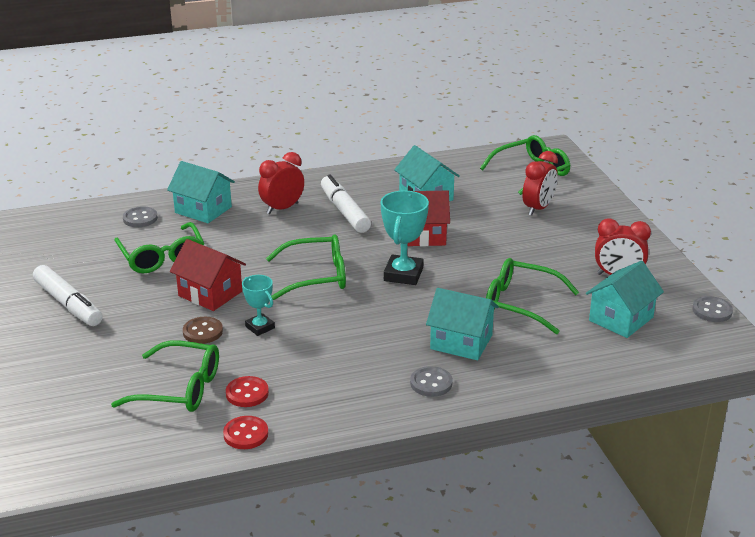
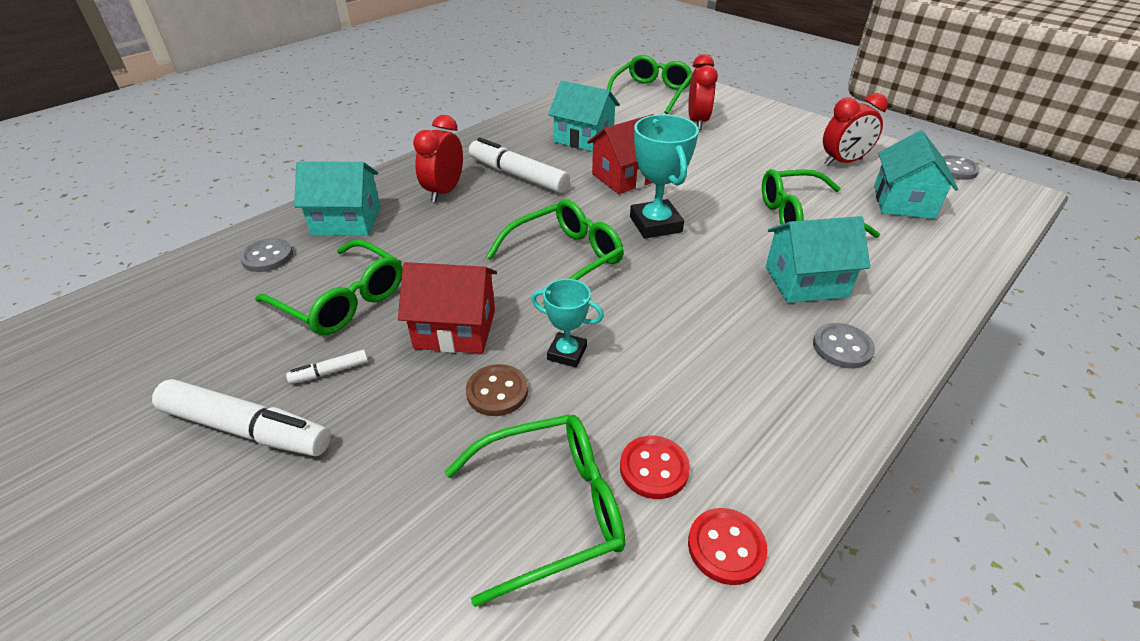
camera: 30 degrees left, 10 degrees up
none -> white marker [286,350,368,384]

